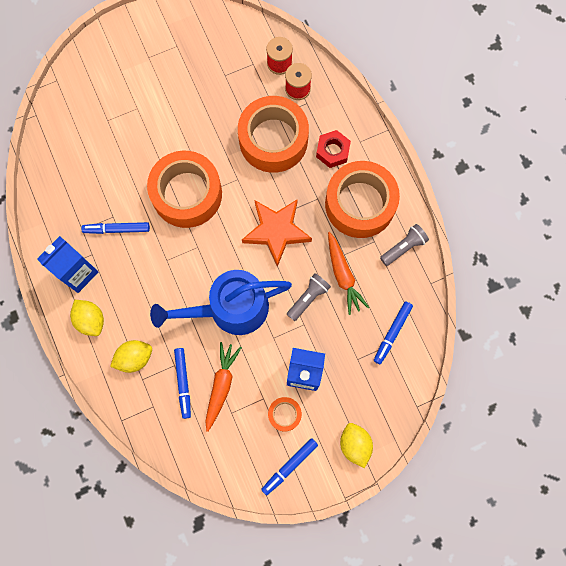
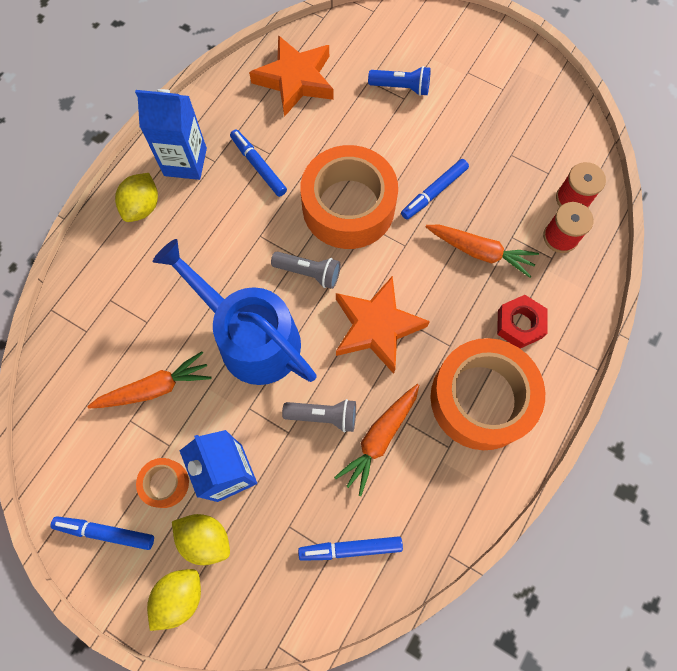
camera: 55 degrees right, 5 degrees down
yellow lemon [110,340,152,373] -> yellow lemon moved to [172,514,230,565]
blue marker [174,348,191,419] -> blue marker moved to [401,159,469,220]
orange tape [238,96,309,173] -> orange carrot [426,225,539,278]
grey flashlight [380,224,429,266] -> grey flashlight moved to [271,251,340,289]
none -> orange star [249,35,334,117]
none -> blue flashlight [368,66,431,96]

